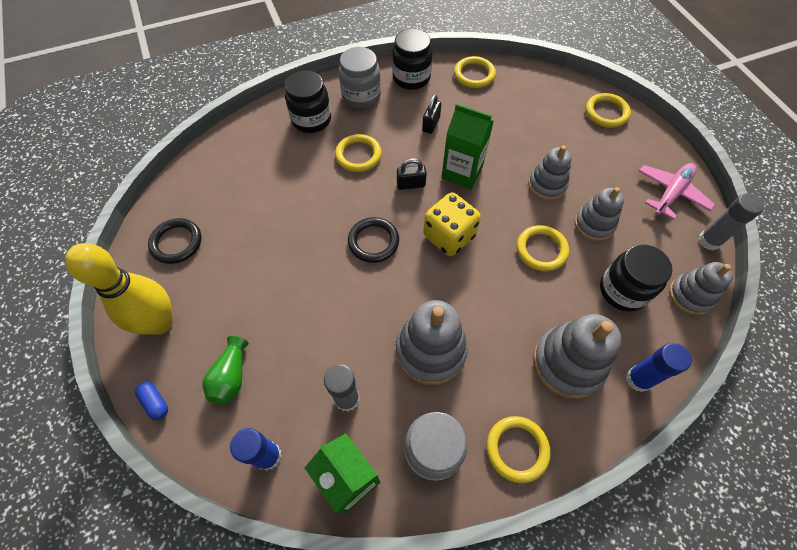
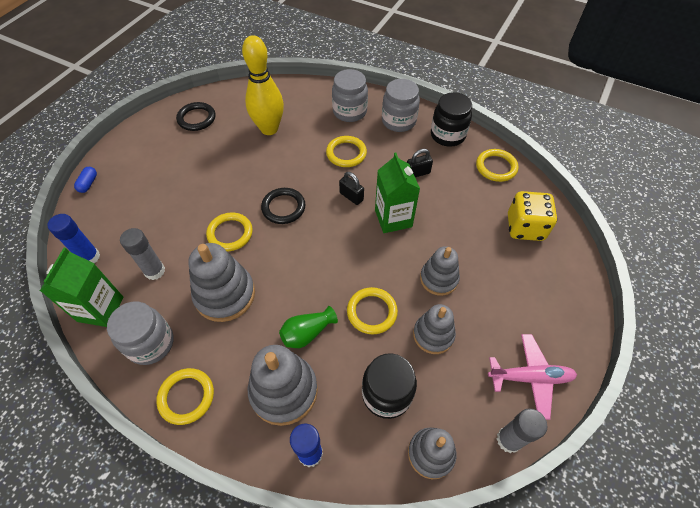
camera: 50 degrees right, 5 degrees down
yellow bowling pin [65,243,173,335] -> yellow bowling pin moved to [242,35,284,135]
green vase [202,336,249,405] -> green vase moved to [279,306,338,348]
black jar [285,70,331,133] -> grey jar [332,69,368,122]
yellow dice [423,192,481,256] -> yellow dice moved to [508,191,557,241]
yellow ring [585,93,631,128] -> yellow ring moved to [206,212,253,251]

